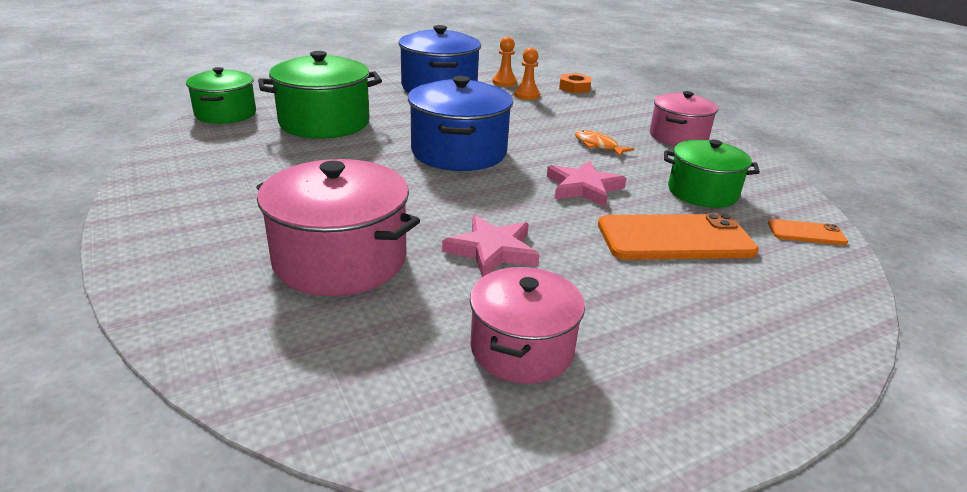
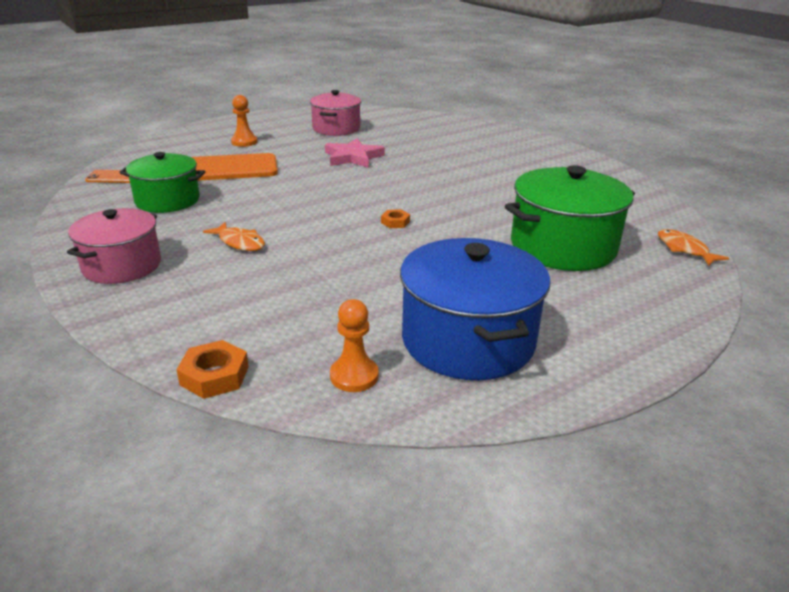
camera: 175 degrees right, 0 degrees up
green pot [186,67,256,124] -> orange fish [658,229,729,266]
pink pot [256,159,420,296] -> none
blue pot [408,76,513,171] -> orange nut [381,209,410,228]
orange pawn [514,48,540,100] -> orange pawn moved to [231,95,257,147]
pink star [547,160,627,207] -> none

